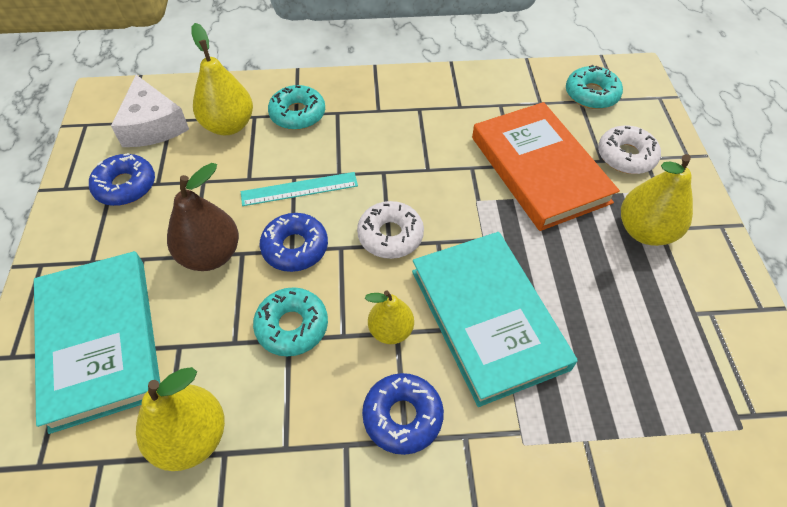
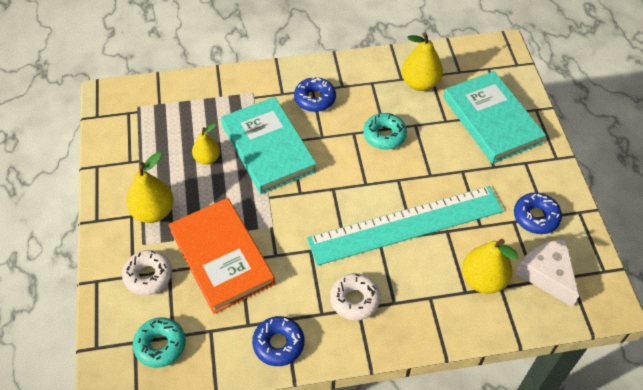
camera: 175 degrees right, 0 degrees up
brown pear [167,163,239,271] -> none
turquoise ruler [241,172,358,206] -> turquoise ruler [307,186,503,266], size x2.28
blue donut [260,213,328,272] -> blue donut moved to [252,316,304,366]
turquoise donut [268,85,325,130] -> none
white donut [357,201,424,259] -> white donut moved to [330,273,380,320]
yellow pear [365,291,414,344] -> yellow pear moved to [192,123,220,165]

